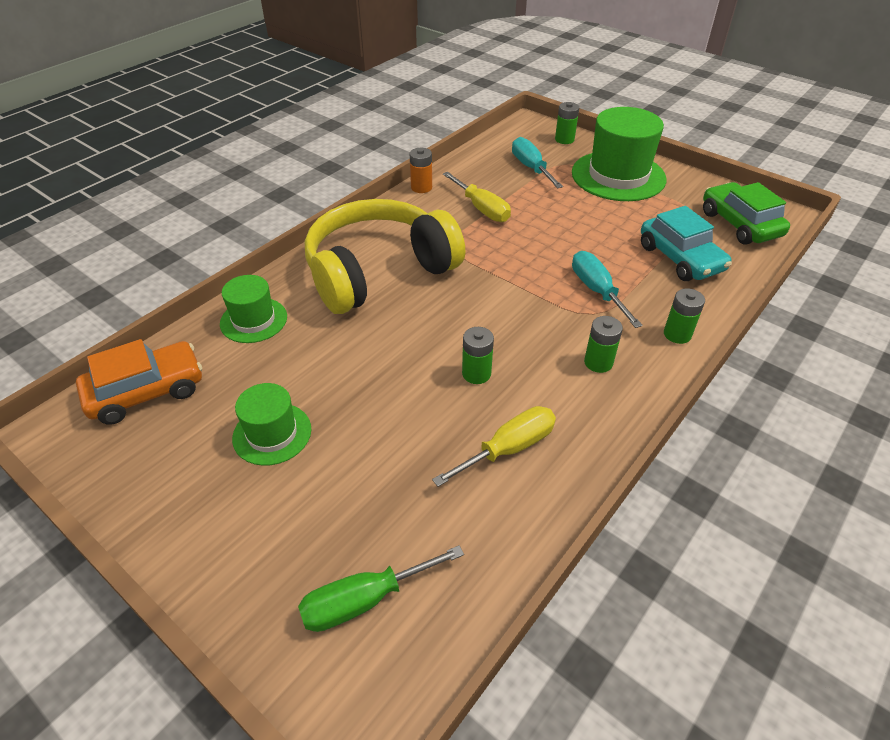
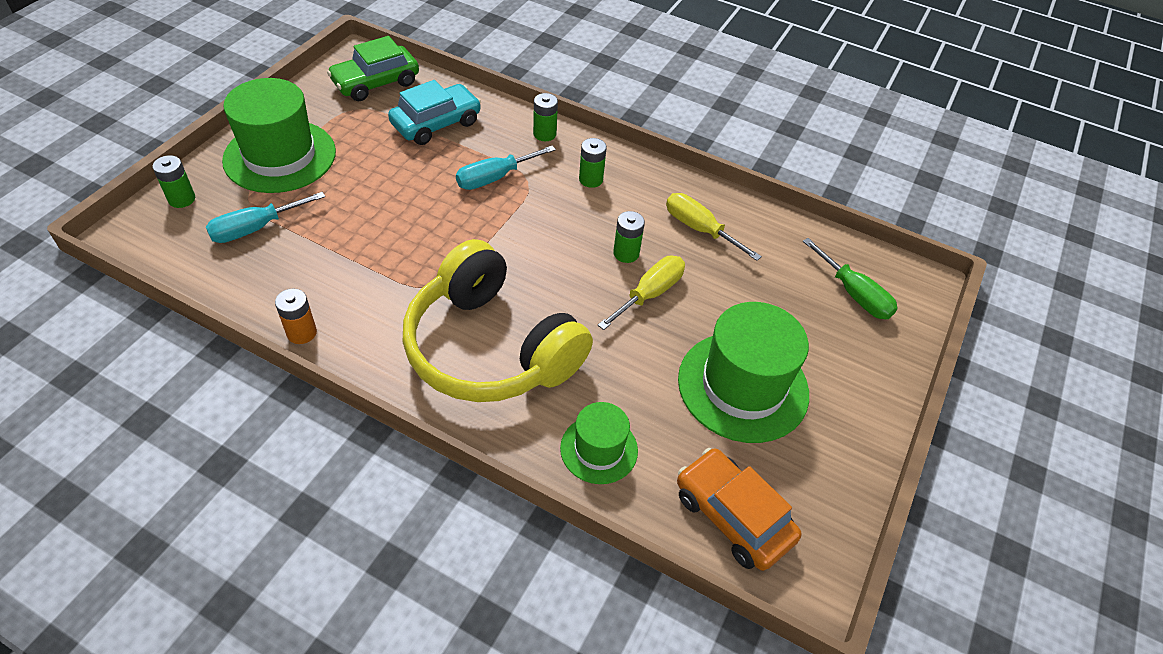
camera: 105 degrees left, 5 degrees up
green hat [232,383,311,466] -> green hat [678,302,809,443], size x1.81
yellow screwdriver [443,172,511,222] -> yellow screwdriver moved to [598,256,685,330]

